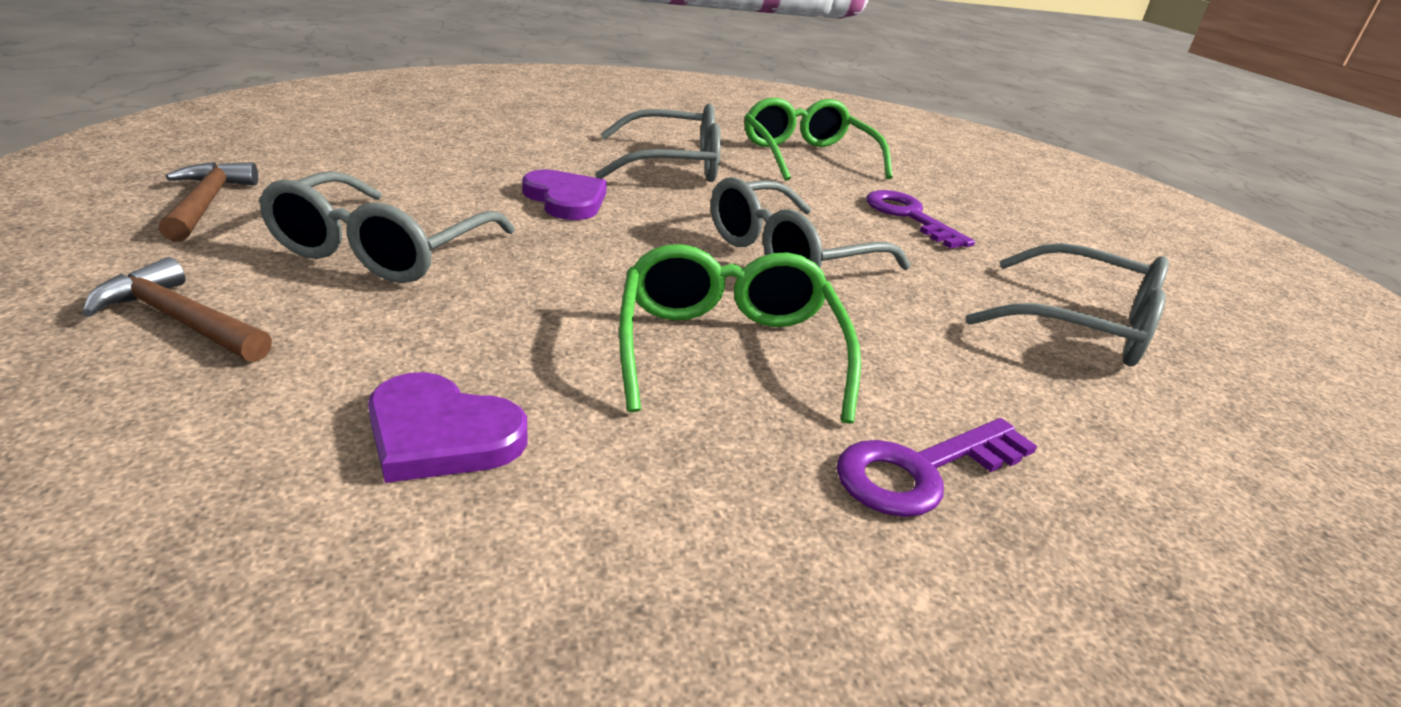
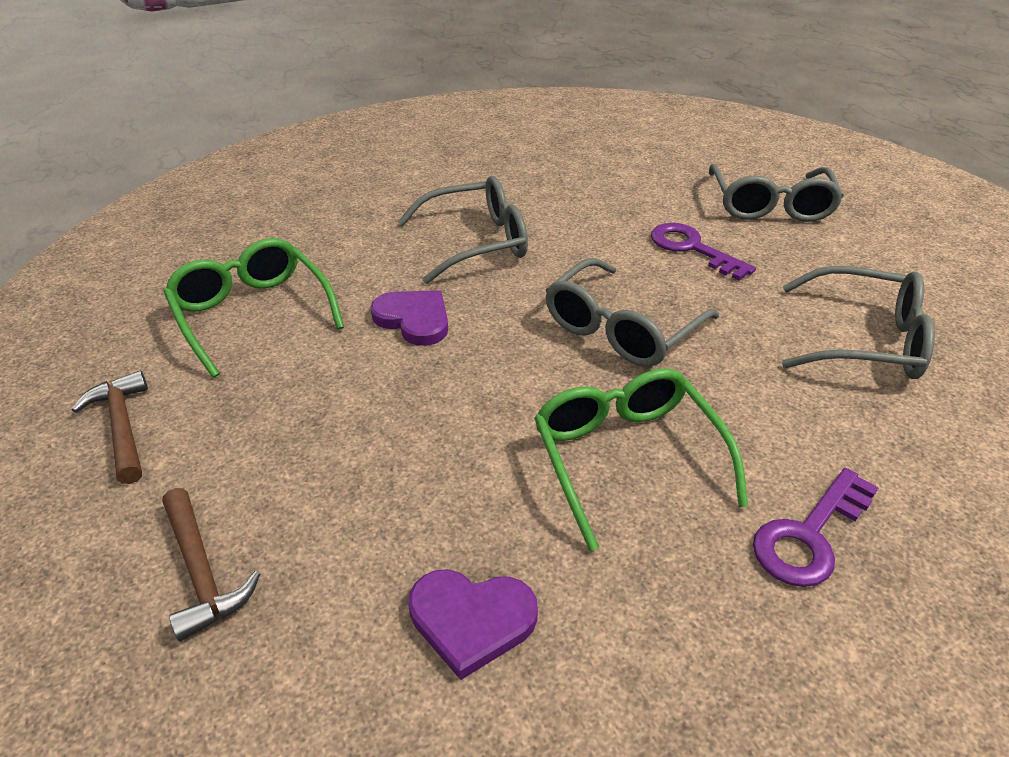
camera: 10 degrees left, 10 degrees up
brown hammer [82,257,272,362] -> brown hammer turned 135 degrees counterclockwise [162,488,260,641]
grey glasses [259,171,515,283] -> grey glasses moved to [709,164,844,222]
green glasses [745,98,893,181] -> green glasses moved to [164,238,344,378]

